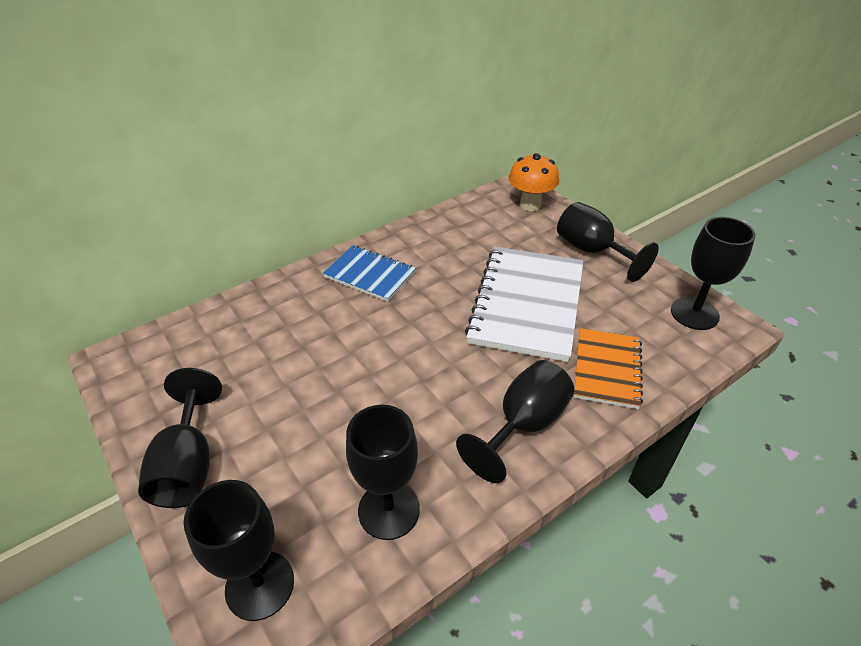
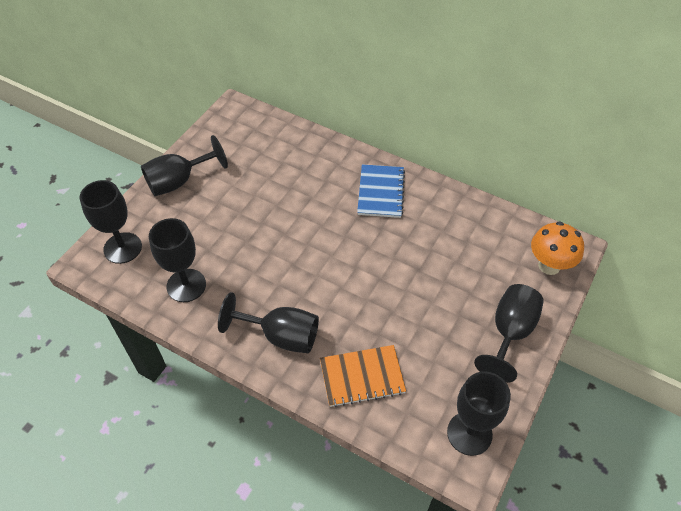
camera: 65 degrees right, 10 degrees up
white notebook [465,247,583,362] -> none

